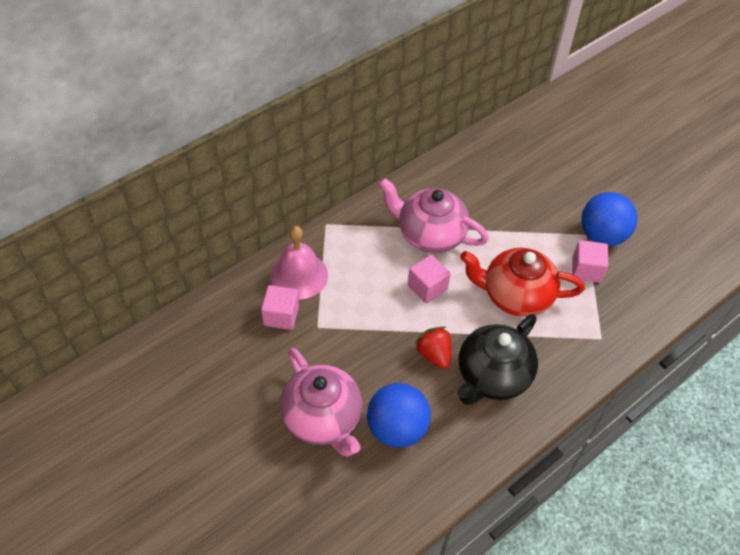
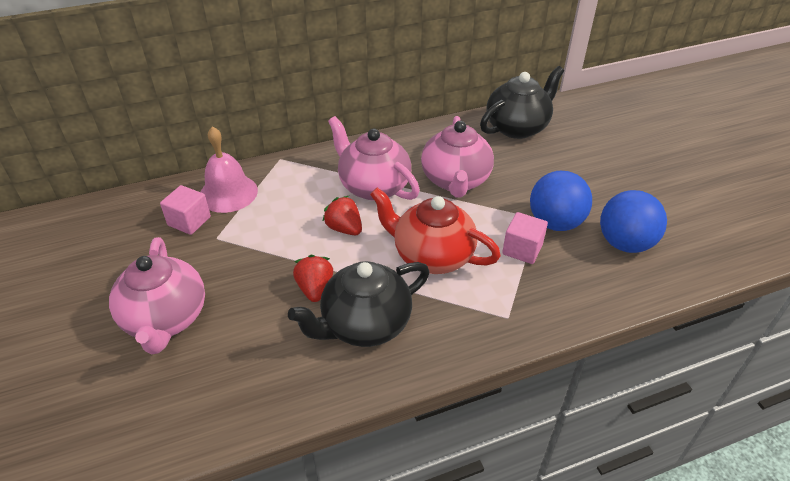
camera: 20 degrees right, 10 degrees down
blue ball [367,383,431,448] -> blue ball moved to [600,190,667,253]
pink cube [408,255,451,303] -> red strawberry [322,196,362,235]
none -> pink teapot [421,116,494,198]
none -> black teapot [480,66,564,139]

